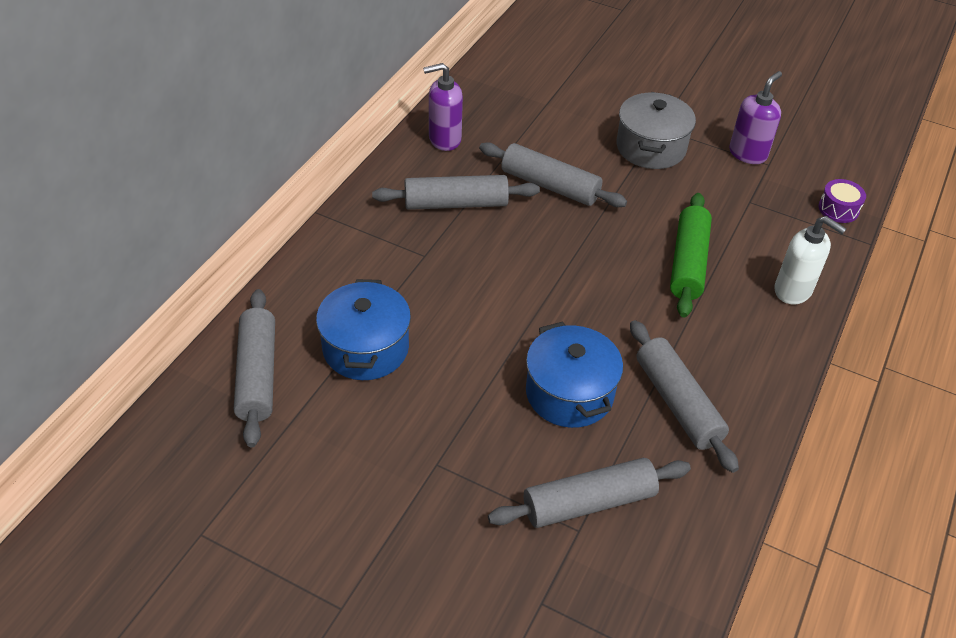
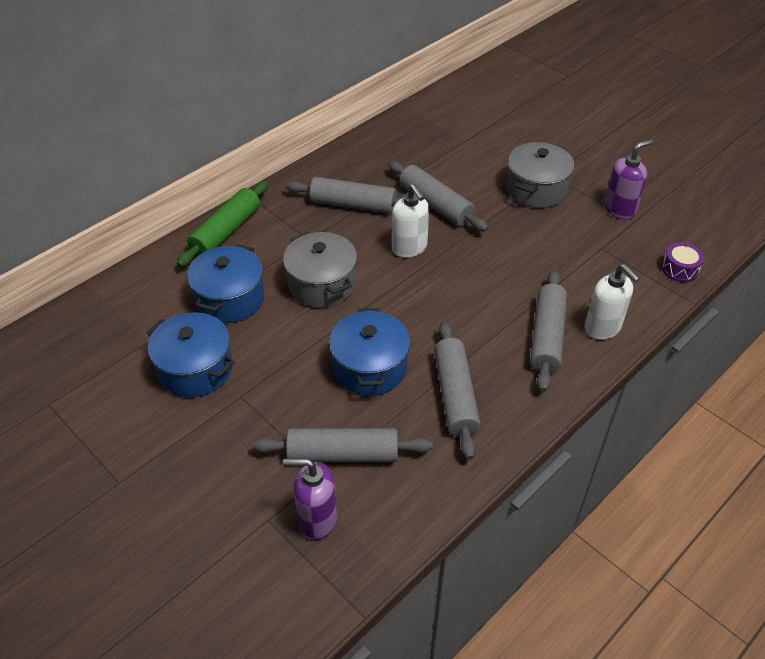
camera: 20 degrees right, 0 degrees up
grey rolling pin [234,289,275,447] -> grey rolling pin moved to [530,270,567,392]
purple soap dispenser [423,63,463,151] -> purple soap dispenser moved to [283,458,338,540]
green rolling pin [670,193,712,317] -> green rolling pin moved to [177,181,269,267]
none -> blue pot [146,312,235,397]
none -> grey pot [283,232,357,308]
none -> white soap dispenser [392,184,429,258]

